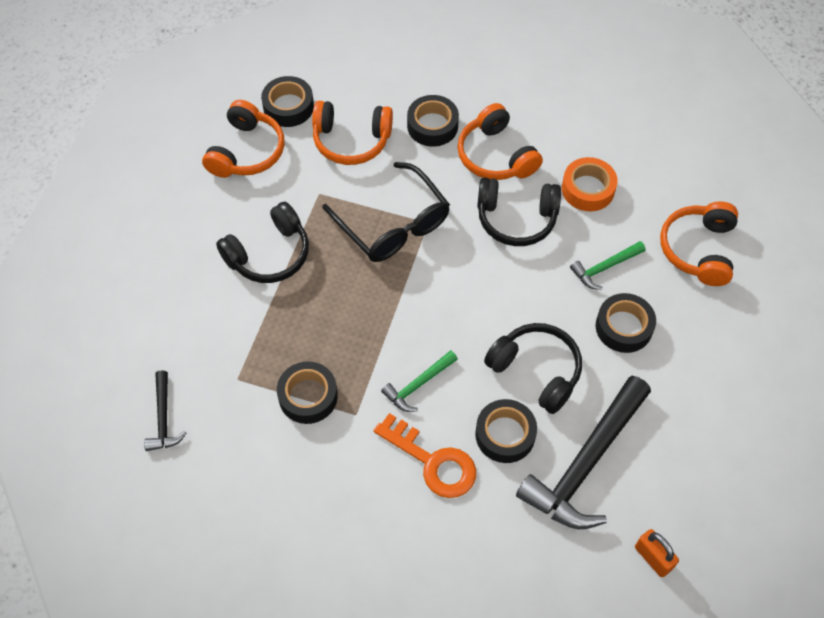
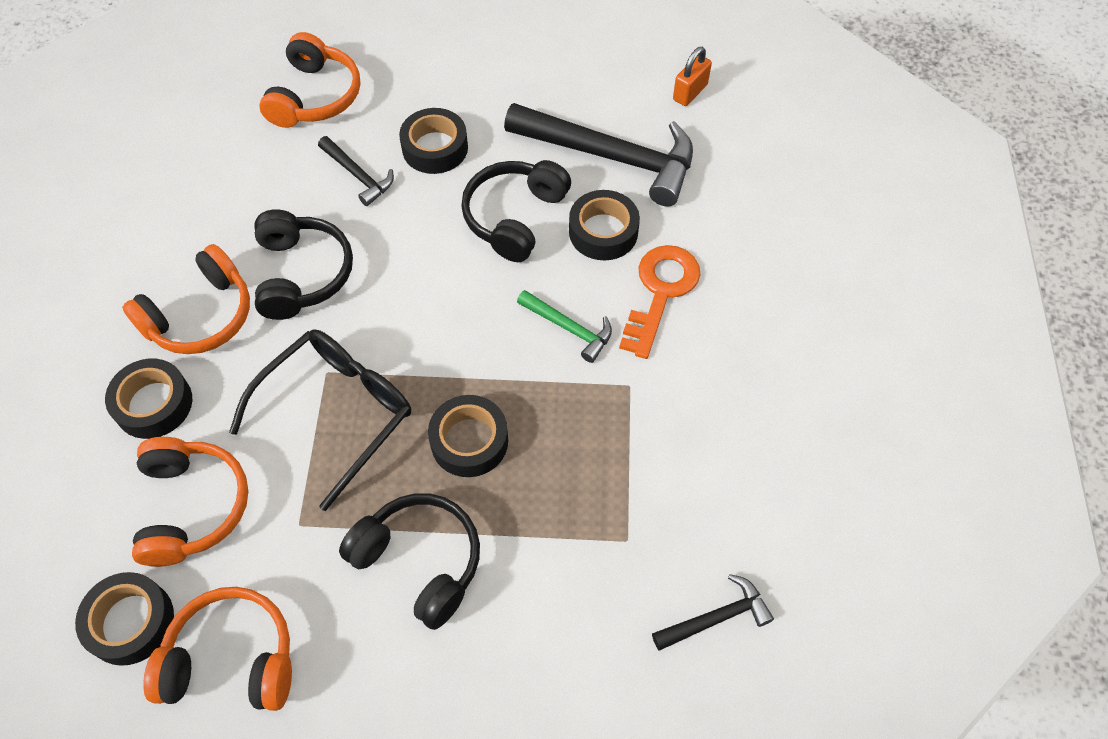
camera: 105 degrees left, 0 degrees up
black tape [277,362,338,424] -> black tape moved to [428,395,508,477]
orange tape [562,157,618,211] -> none
green hammer [570,241,646,290] -> black hammer [318,136,394,206]
orange headphones [660,201,738,286] -> orange headphones turned 75 degrees counterclockwise [259,32,360,128]

